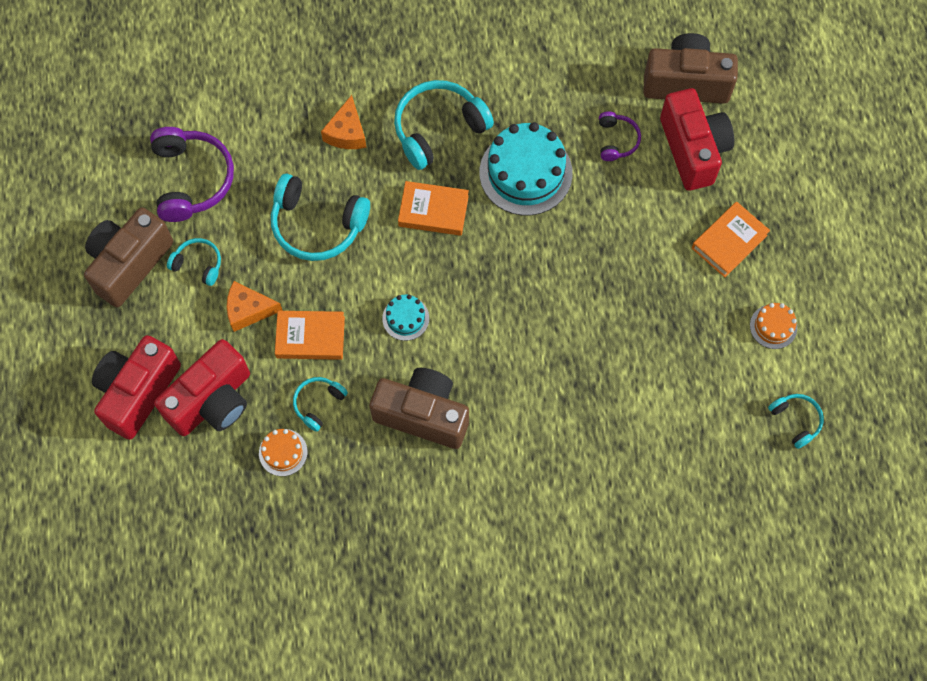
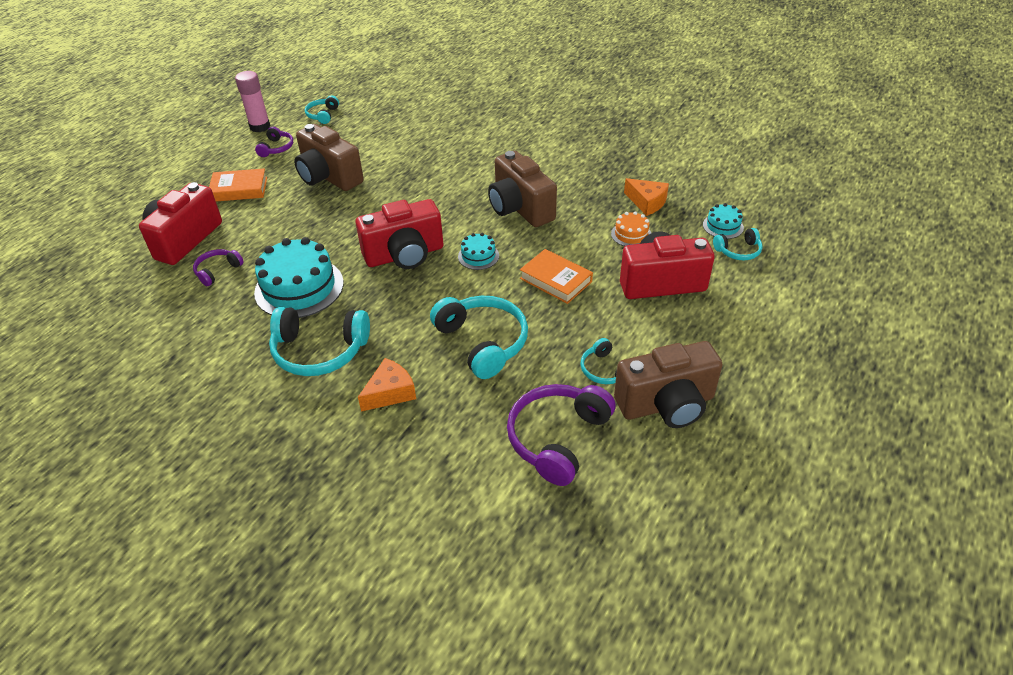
camera: 140 degrees left, 25 degrees down
red camera [92,335,181,440] -> red camera moved to [355,199,443,269]
orange cheese [227,281,283,332] -> orange cheese moved to [624,178,669,216]
turquoise headphones [293,377,348,432] -> turquoise headphones moved to [713,228,763,260]
orange book [398,181,469,236] -> none
brown camera [643,33,738,103] -> brown camera moved to [295,124,364,191]
orange cake [750,303,797,349] -> purple headphones [255,127,293,157]
none -> pink glue stick [235,71,271,132]
none -> turquoise cake [703,203,744,239]

